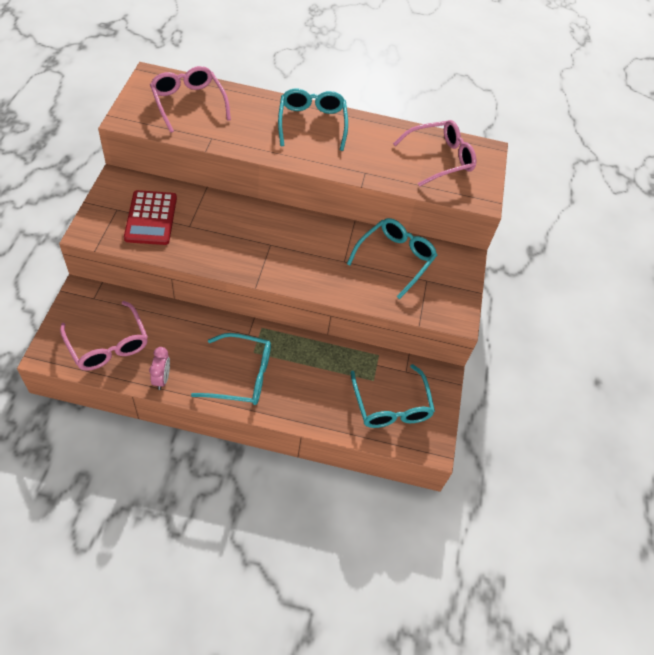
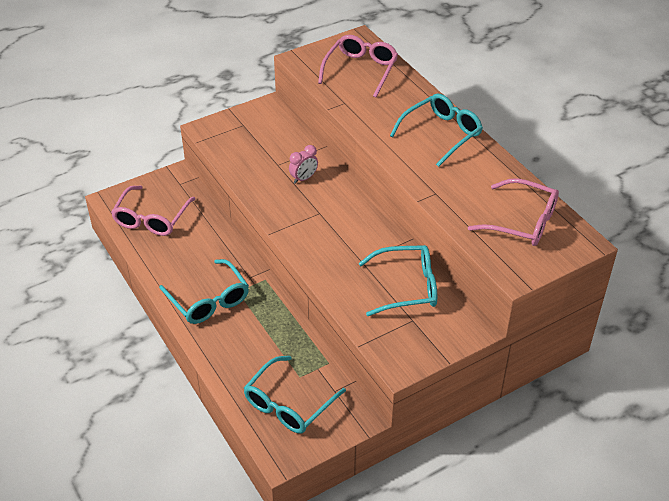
camera: 55 degrees right, 10 degrees down
red calculator [124,190,177,245] -> none
pink clock [149,347,170,390] -> pink clock moved to [289,145,318,184]

